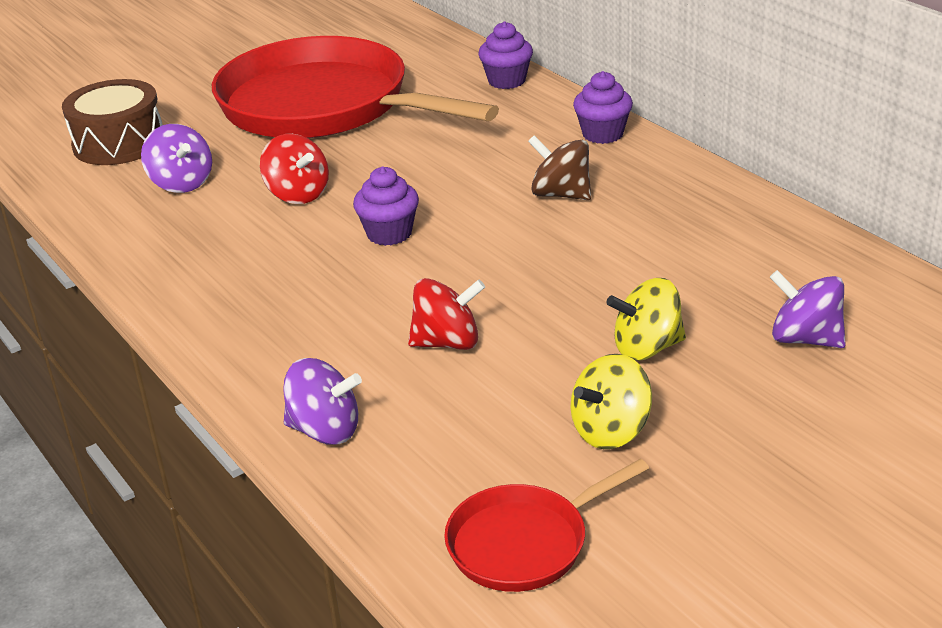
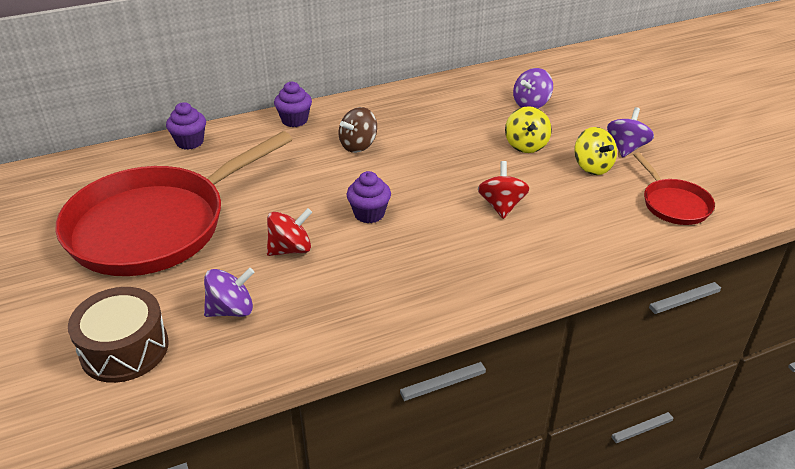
camera: 80 degrees left, 5 degrees up
purple spinning top [284,358,362,445] -> purple spinning top moved to [607,107,654,157]

